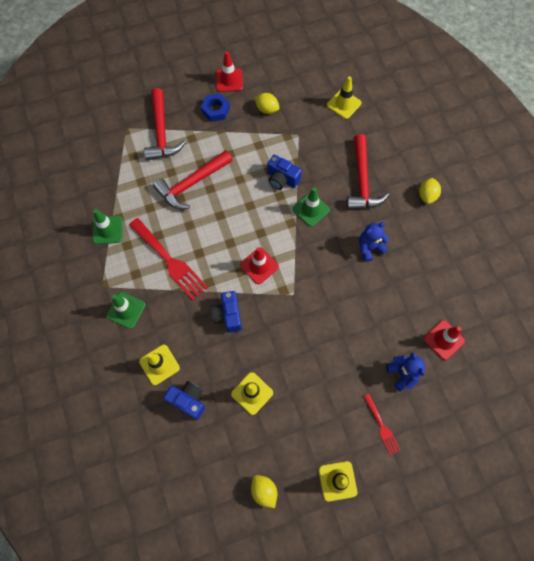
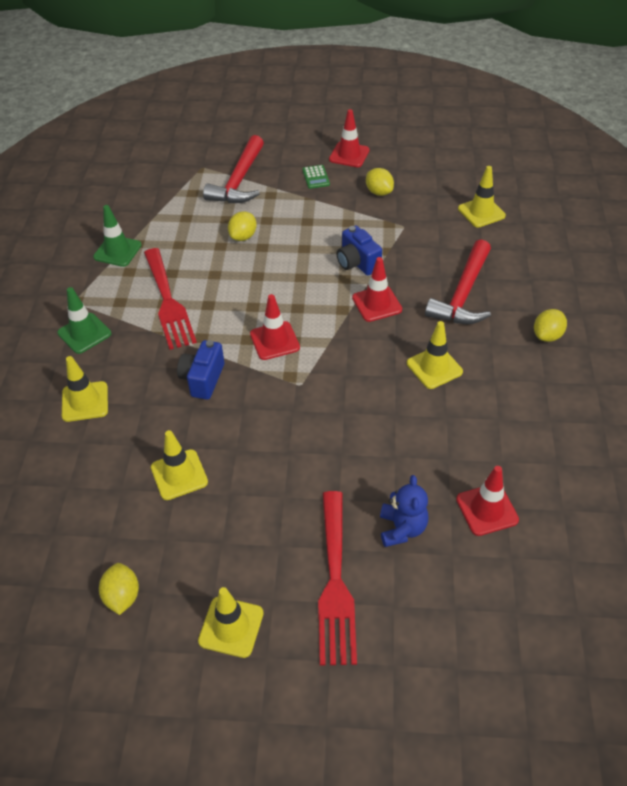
camera: 25 degrees right, 20 degrees down
red hammer [153,150,233,209] -> yellow lemon [228,211,257,241]
blue camera [163,381,205,420] -> none
blue nut [201,93,230,122] -> green calculator [302,165,330,189]
green traffic cone [292,187,330,227] -> red traffic cone [352,257,402,322]
blue teddy bear [359,222,389,262] -> yellow traffic cone [407,321,463,389]
red fork [363,394,400,455] -> red fork [318,491,357,665], size x1.90

